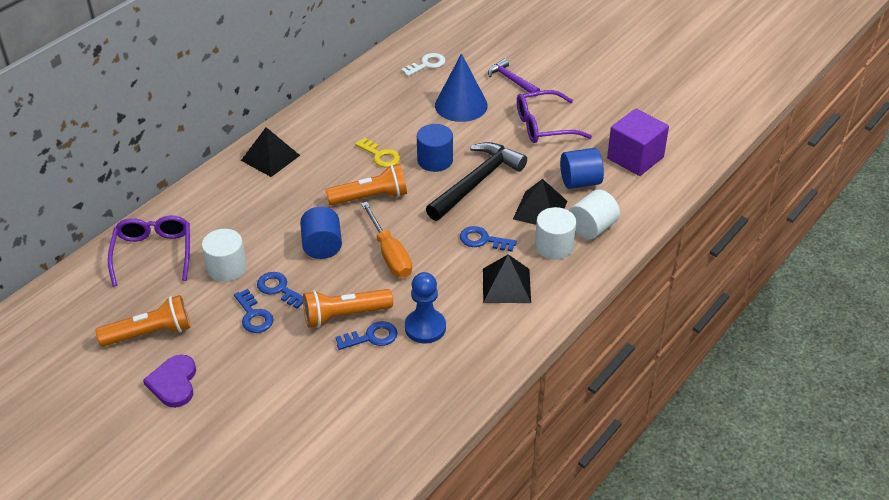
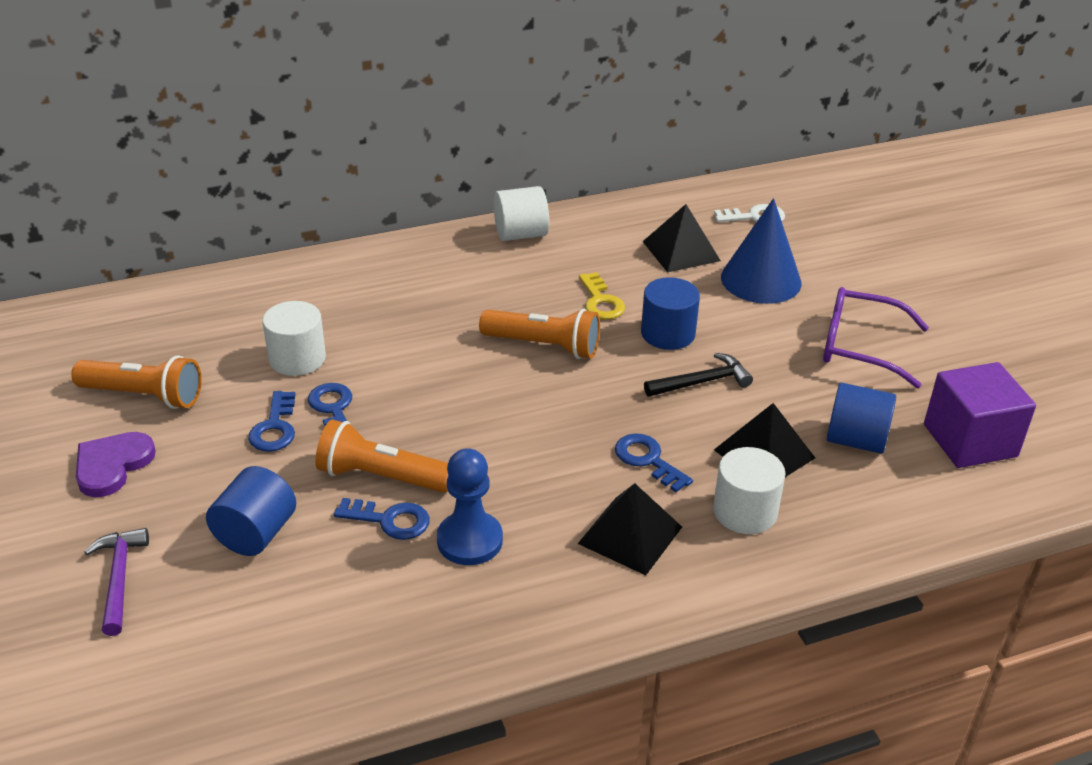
camera: 30 degrees right, 5 degrees down
purple glasses [108,216,190,287] -> none
black pyramid [241,127,300,177] -> black pyramid moved to [642,204,721,273]
blue cylinder [300,207,342,259] -> blue cylinder moved to [206,466,296,556]
orange screwdriver [361,202,412,278] -> none
black hammer [426,142,527,221] -> black hammer [644,353,753,397], size x0.56
purple hammer [488,59,540,97] -> purple hammer moved to [85,528,149,636]
white cylinder [569,189,620,240] -> white cylinder moved to [494,186,549,241]

